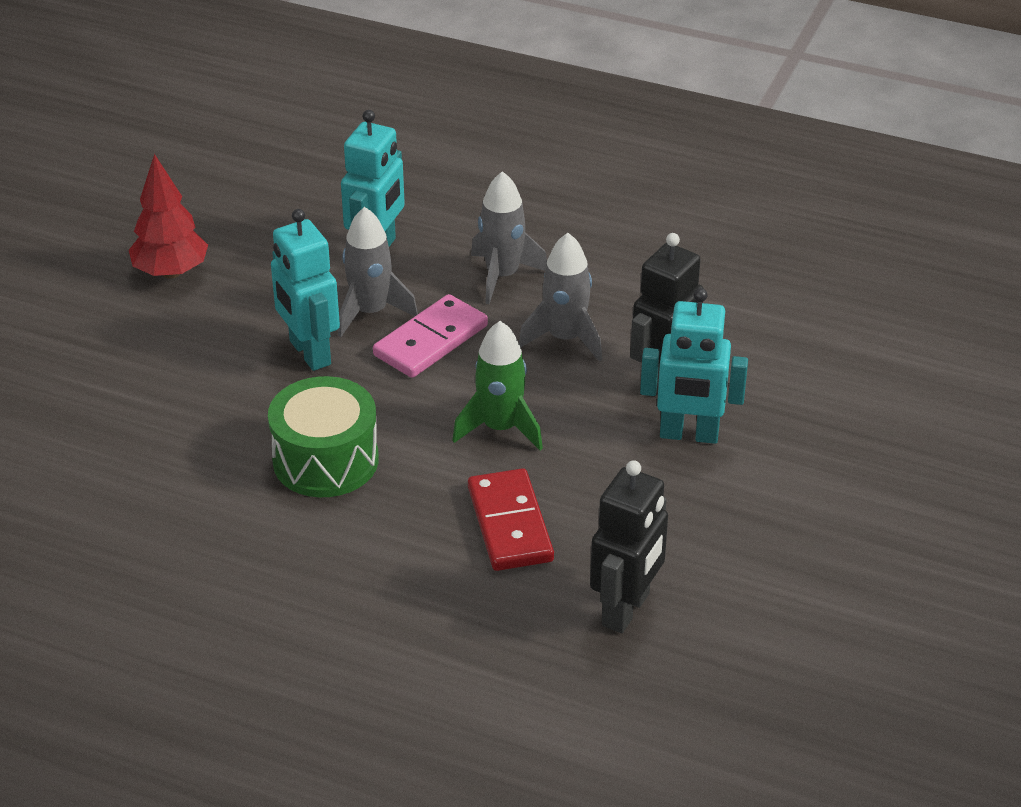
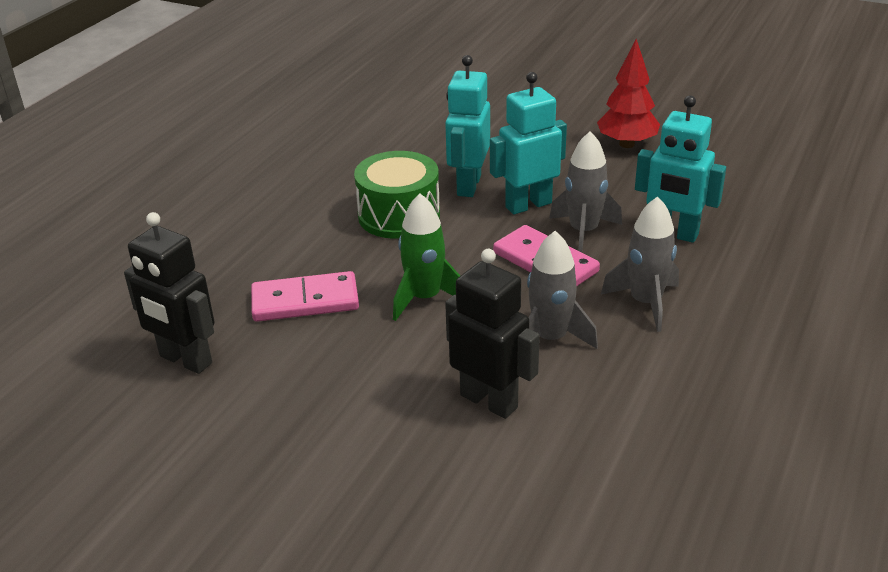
camera: 95 degrees right, 5 degrees down
red domino [468,468,554,571] -> pink domino [251,271,359,322]
turquoise robot [640,288,748,444] -> turquoise robot moved to [445,55,490,197]

